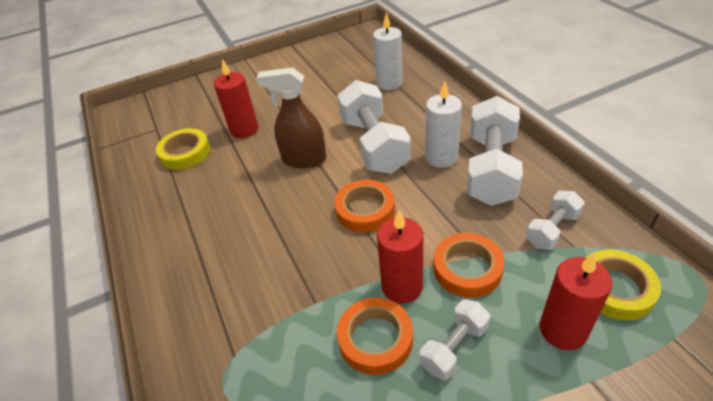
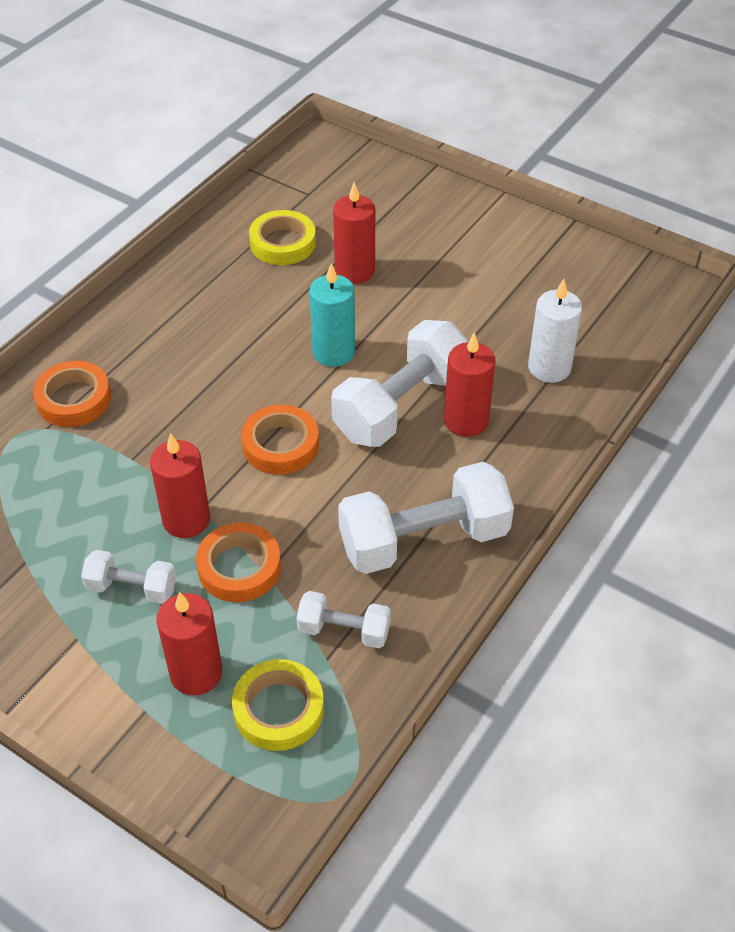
camera: 55 degrees right, 5 degrees up
brown spray bottle [256,67,326,168] -> turquoise candle [310,263,355,367]
orange tape [337,297,413,375] -> orange tape moved to [33,361,111,427]
white candle [425,81,462,168] -> none
none -> red candle [444,332,495,437]

